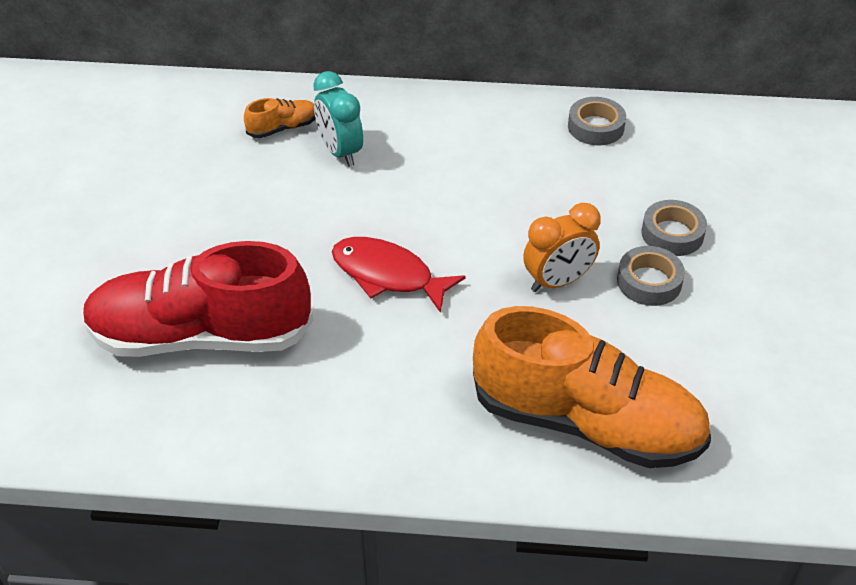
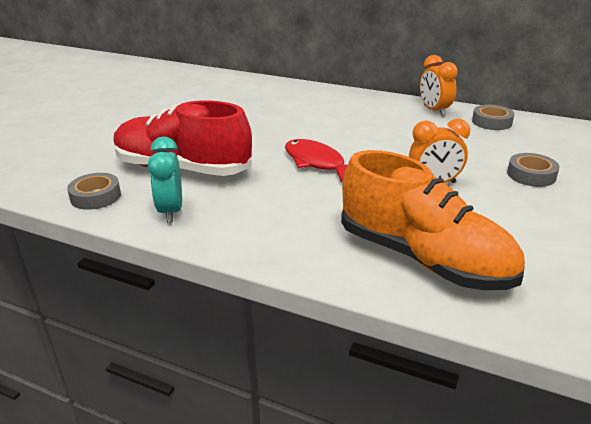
camera: 20 degrees right, 15 degrees down
orange shoe [244,98,315,138] -> none
turquoise clock [313,71,363,167] -> turquoise clock moved to [148,137,182,223]
grey tape [617,246,685,306] -> grey tape moved to [67,173,121,210]
none -> orange clock [420,55,458,117]

